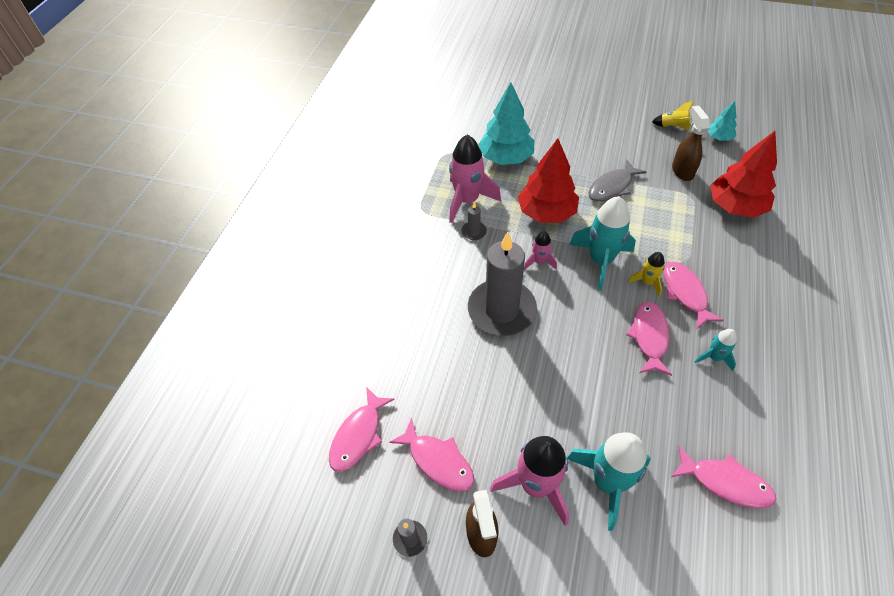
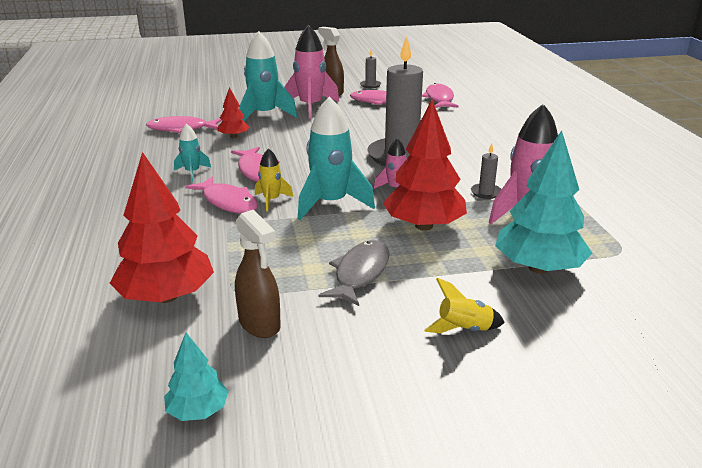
camera: 150 degrees right, 25 degrees down
yellow rocket [652,101,694,130] -> yellow rocket moved to [424,278,505,333]
none -> red tree [217,87,250,138]

